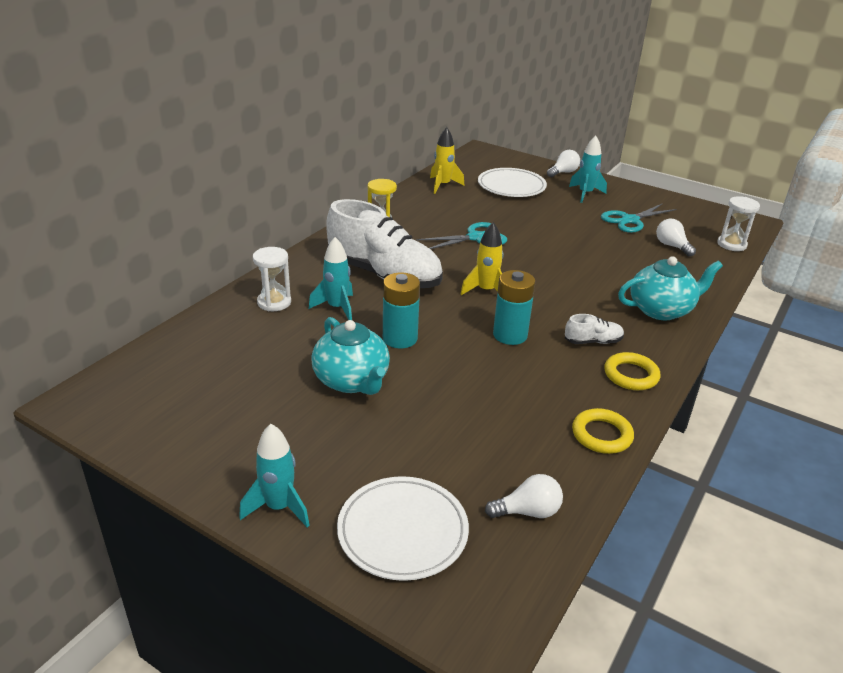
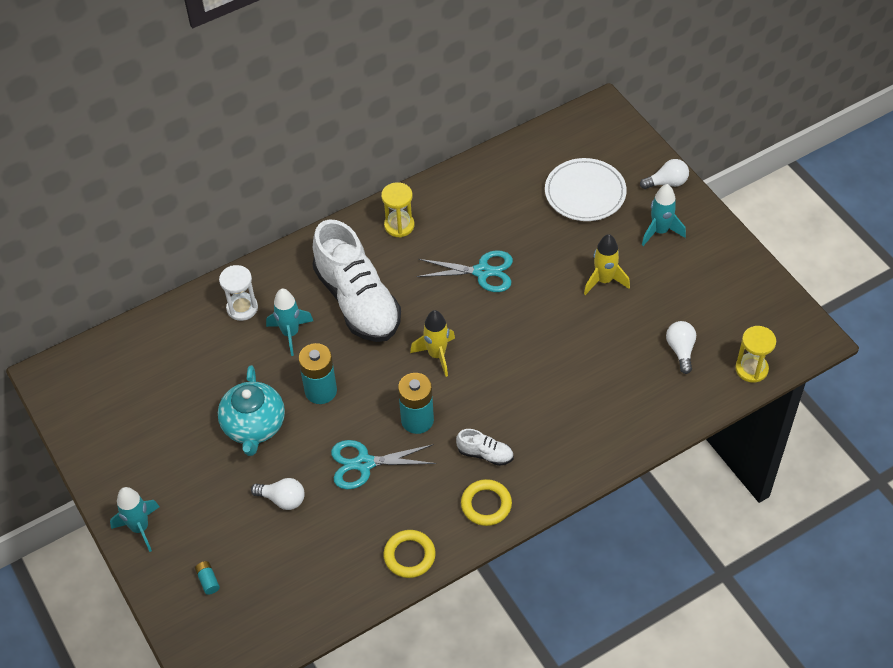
camera: 30 degrees right, 20 degrees up
white plate [337,476,469,581] -> turquoise battery [195,561,220,595]
yellow rocket [430,127,465,194] -> yellow rocket moved to [584,234,630,295]
white light bulb [485,474,563,518] -> white light bulb moved to [251,478,305,510]
turquoise scissors [601,203,677,233] -> turquoise scissors moved to [331,440,436,489]
turquoise teapot [618,256,723,320] -> none
white hourglass [717,196,760,251] -> yellow hourglass [735,326,776,383]

